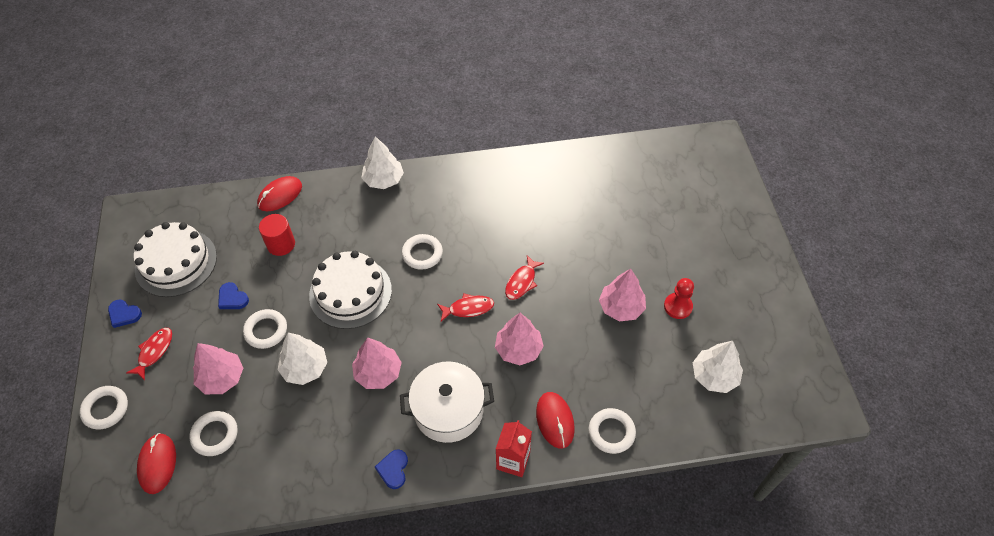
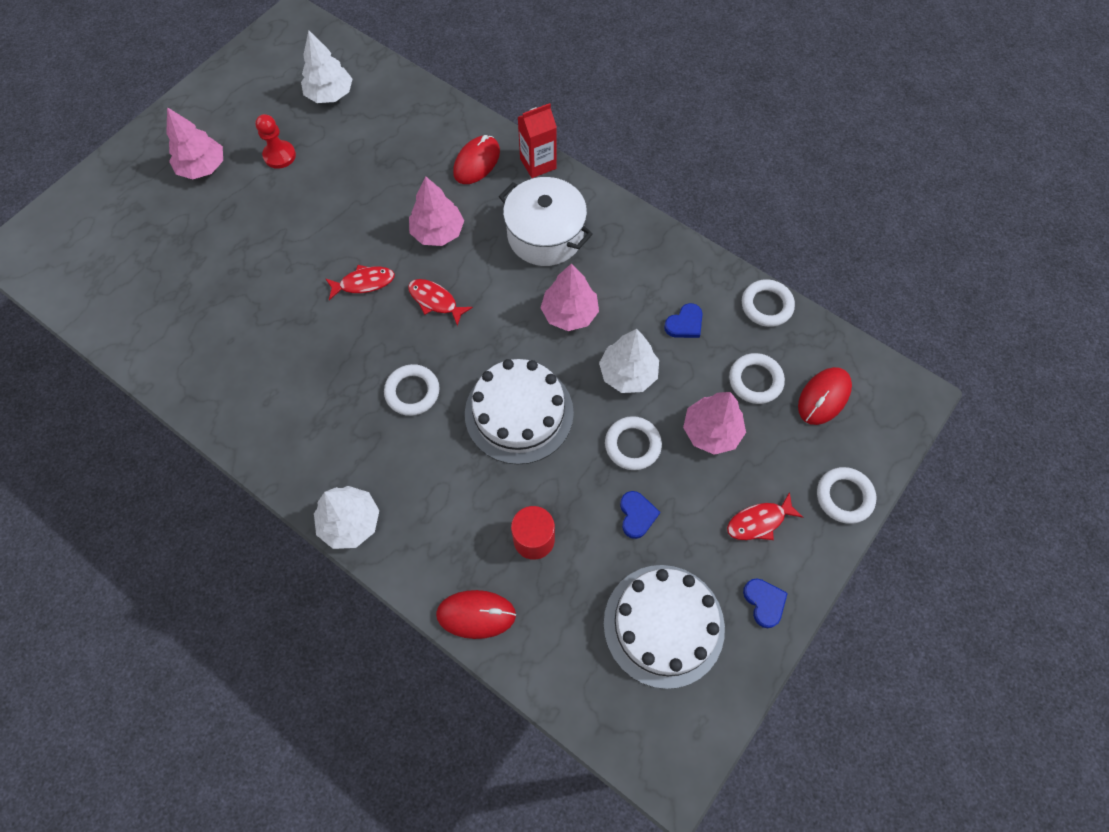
camera: 135 degrees left, 10 degrees up
blue heart [375,449,408,489] -> blue heart moved to [664,303,702,338]
white ring [588,408,636,454] -> white ring moved to [742,279,795,327]
pink tree [599,269,646,321] -> pink tree moved to [166,107,223,179]

